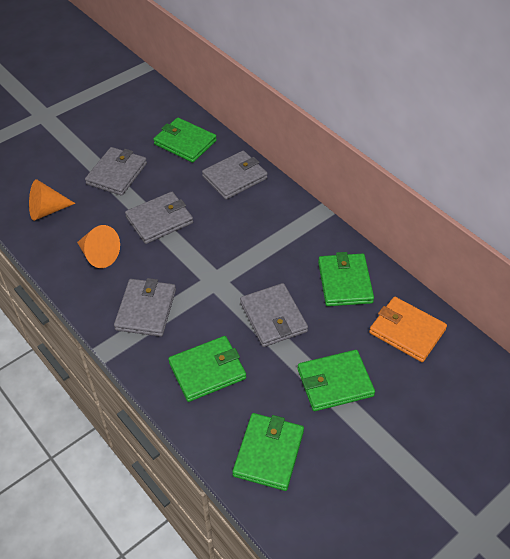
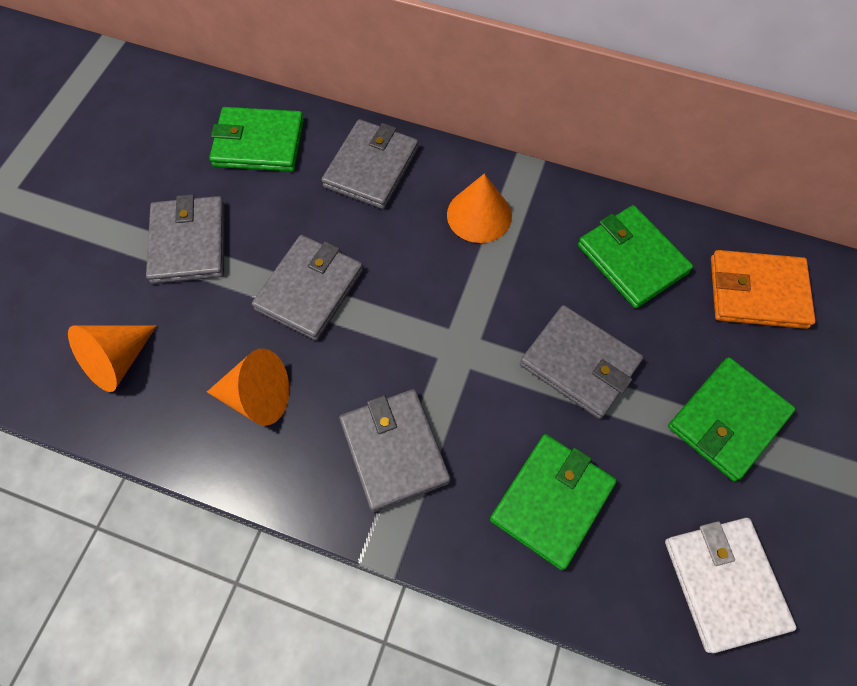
camera: 30 degrees left, 15 degrees up
green wallet [232,413,304,491] -> white wallet [665,518,797,653]
none -> orange cone [447,174,512,243]

